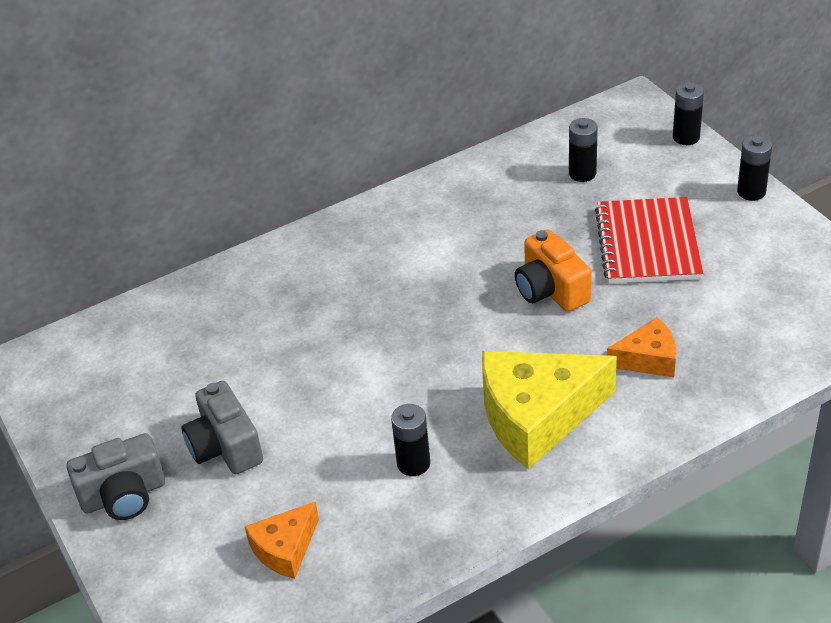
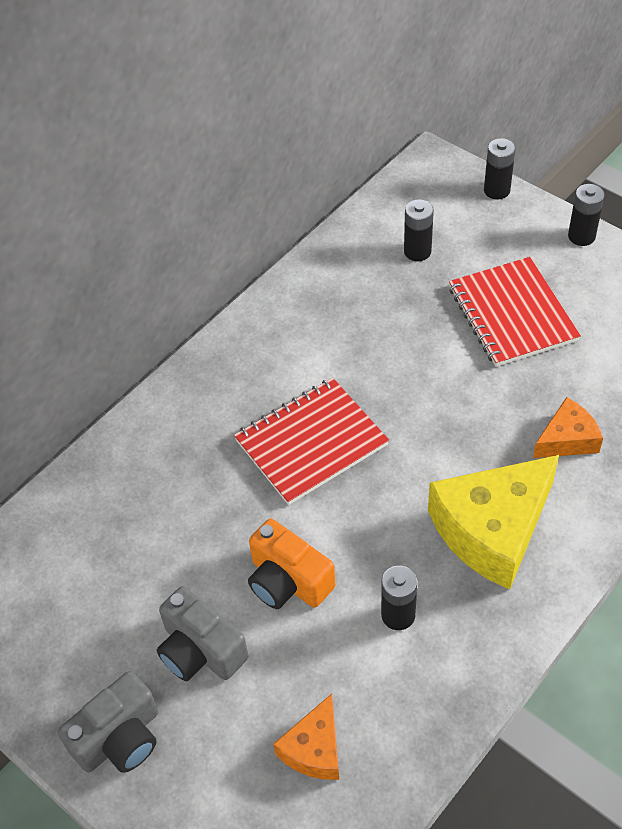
camera: 20 degrees left, 10 degrees up
orange camera [515,229,592,312] -> orange camera moved to [248,519,335,609]
none -> red notebook [234,378,389,505]

